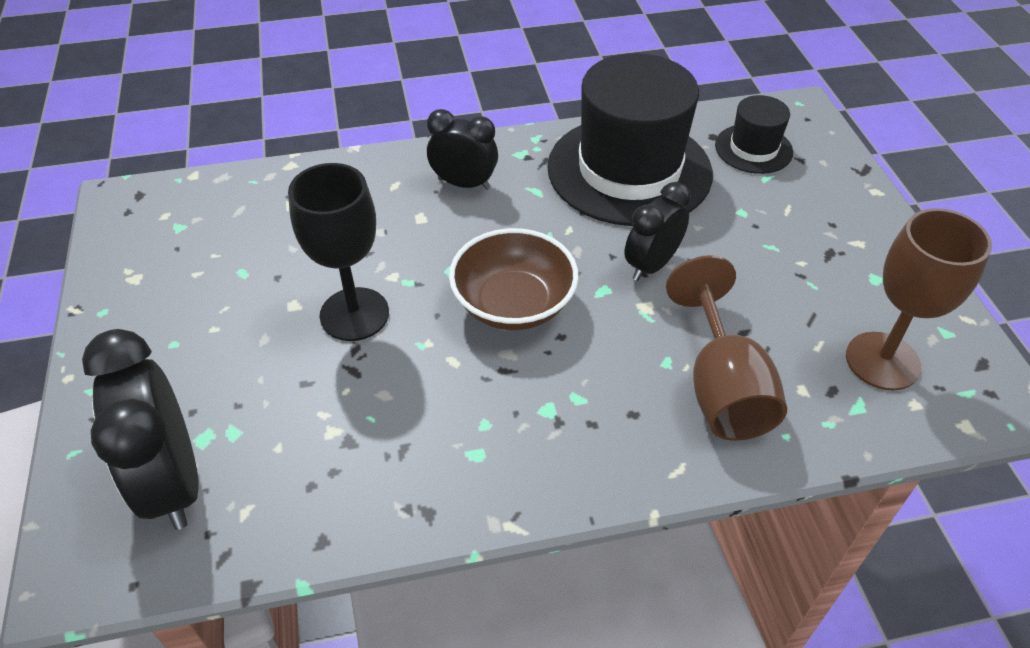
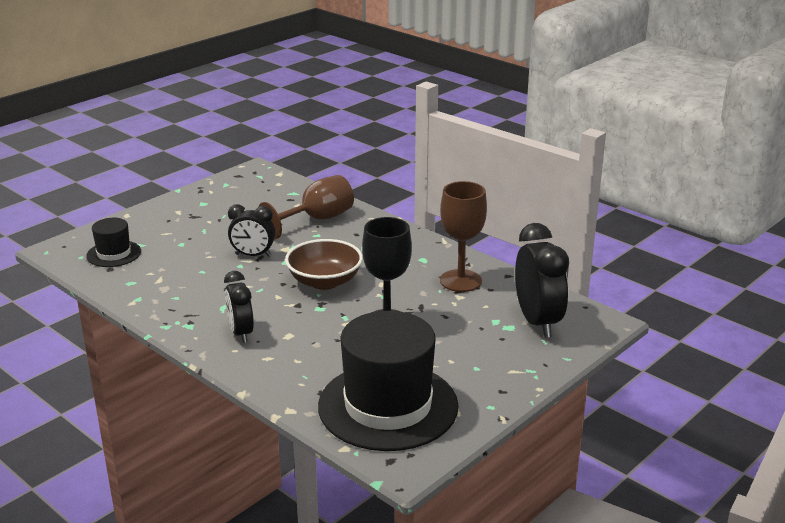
camera: 125 degrees left, 20 degrees down
black clock [82,329,199,530] -> black clock turned 45 degrees counterclockwise [515,223,569,338]
black hat [547,53,713,226] -> black hat moved to [318,311,459,451]
brown goblet [846,208,992,390] -> brown goblet moved to [440,181,487,292]

